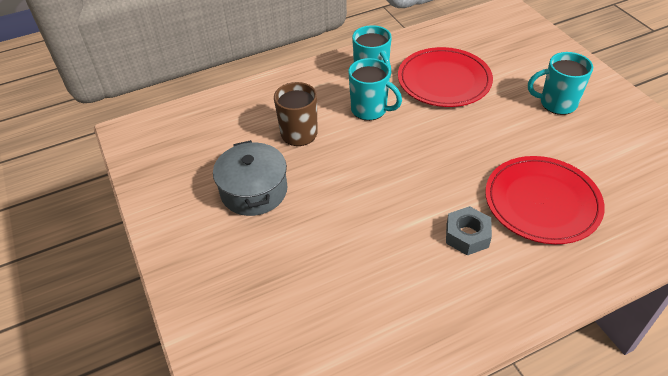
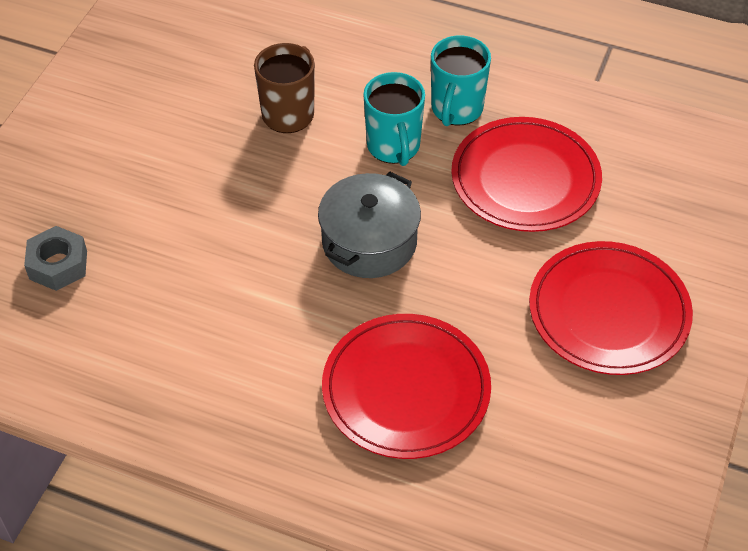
camera: 45 degrees right, 5 degrees up
grey pot [213,140,287,216] -> grey pot moved to [318,172,421,278]
grey nut [446,206,492,255] -> grey nut moved to [24,226,87,291]
turquoise mug [528,52,593,115] -> red plate [529,241,693,375]

